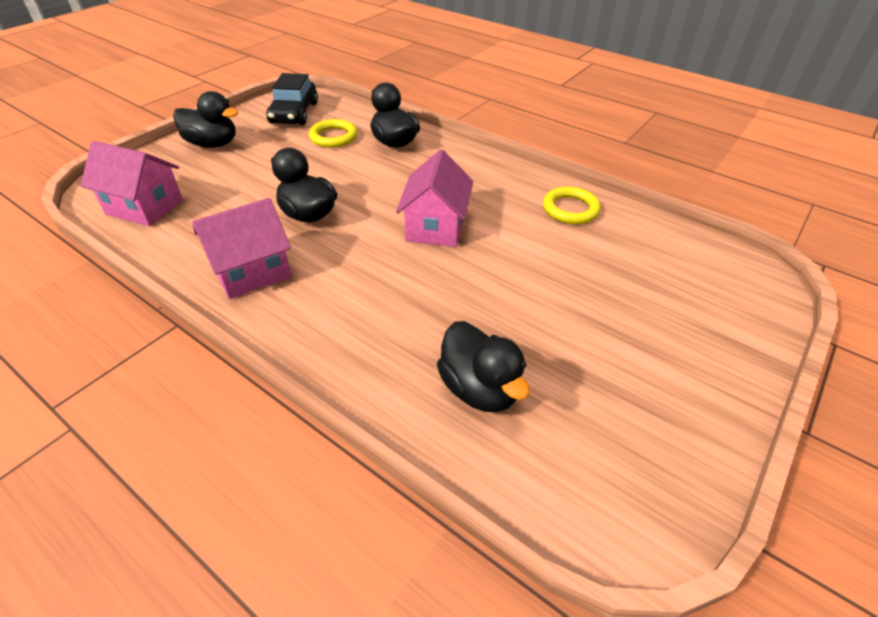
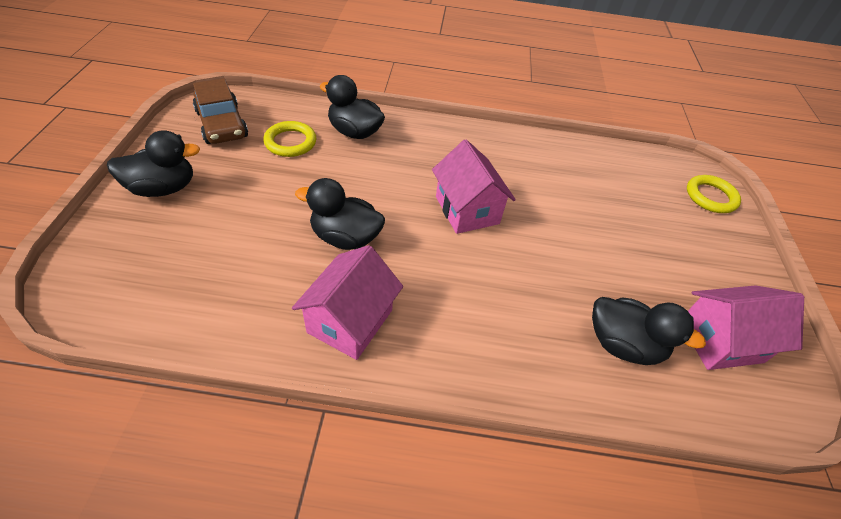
camera: 35 degrees left, 5 degrees up
pink house [81,141,183,226] -> pink house moved to [688,285,804,370]
black car [266,73,318,125] -> brown car [193,78,248,144]
yellow ring [543,186,601,224] -> yellow ring moved to [687,175,741,213]

